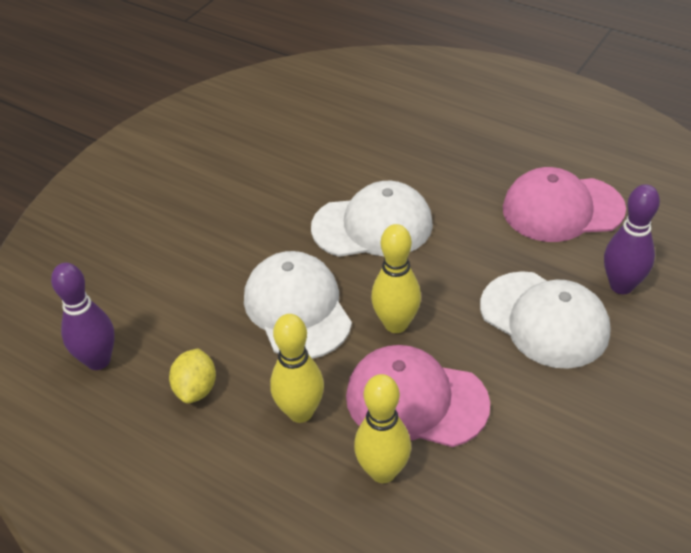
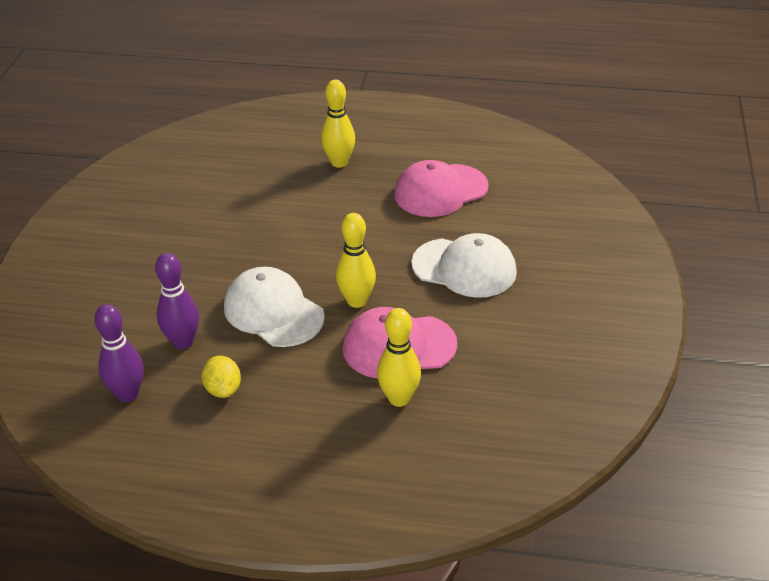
camera: 25 degrees left, 5 degrees down
yellow bowling pin [270,314,324,423] -> yellow bowling pin moved to [321,80,355,168]
white cap [311,181,433,257] -> none
purple bowling pin [604,184,660,294] -> purple bowling pin moved to [155,253,199,349]

